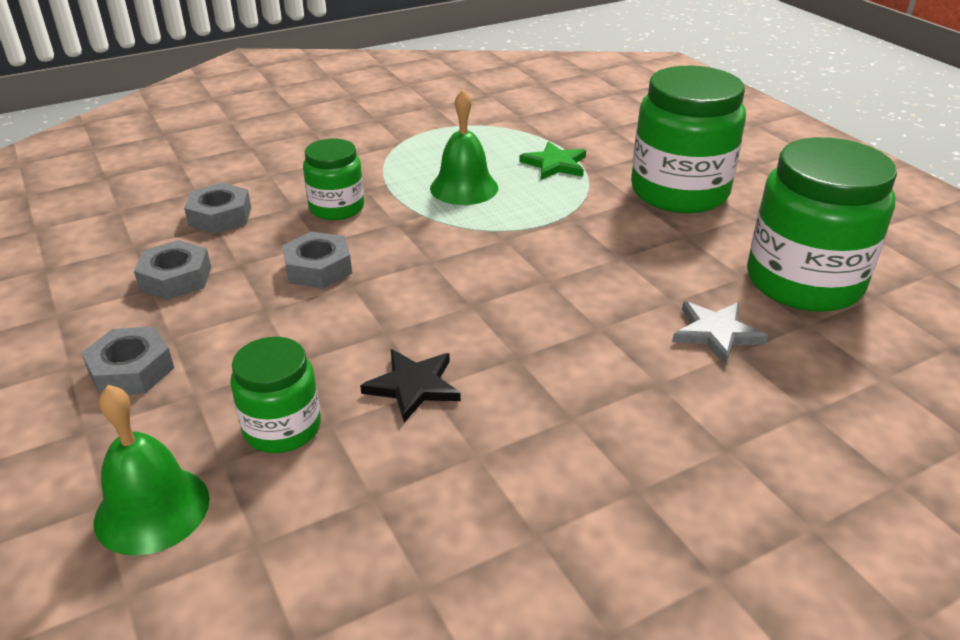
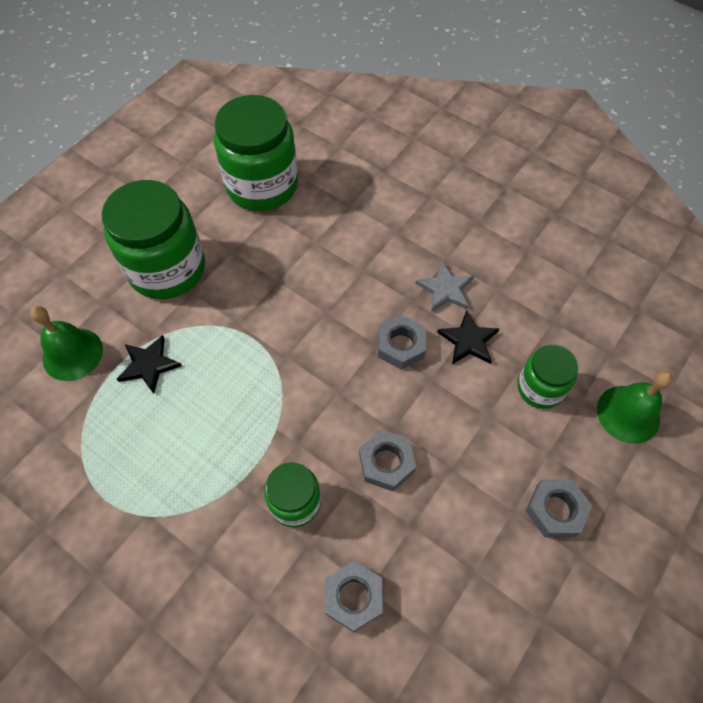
camera: 115 degrees left, 25 degrees up
grey nut [134,240,211,300] -> grey nut moved to [378,315,426,370]
green bell [430,90,498,205] -> green bell moved to [30,306,103,381]
green star [519,141,586,180] -> black star [117,335,182,394]
grey star [672,302,768,365] -> grey star moved to [415,261,474,312]

